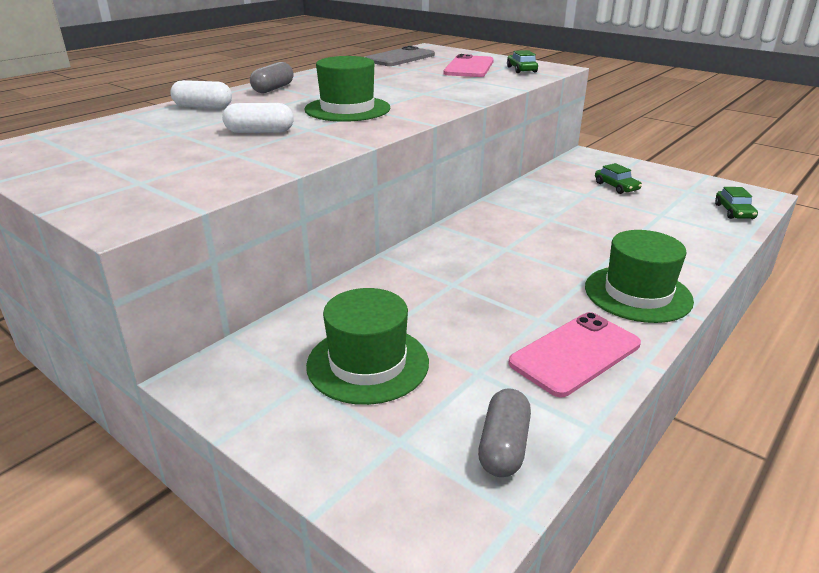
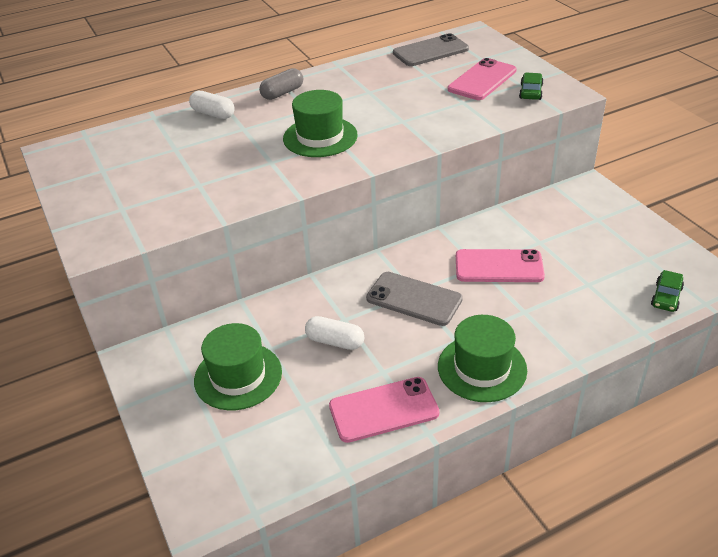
camera: 25 degrees right, 10 degrees up
white capsule [222,103,294,133] -> white capsule moved to [305,316,364,350]
grey capsule [478,388,531,477] -> none
green car [595,163,642,194] -> none
none -> grey phone [366,272,463,326]
none -> pink phone [456,249,545,282]

